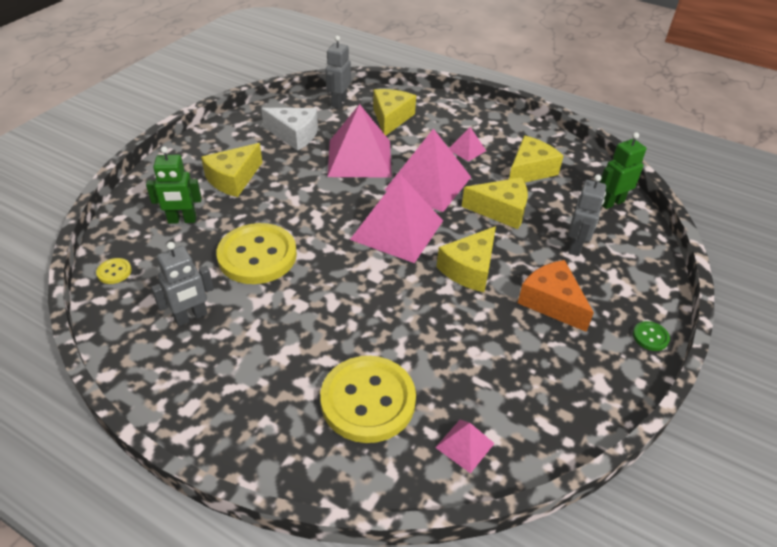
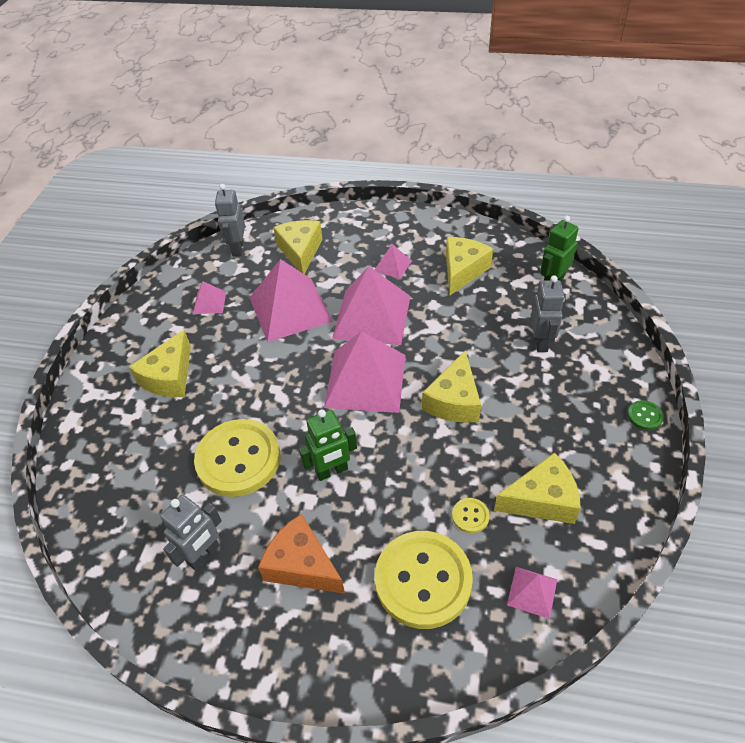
camera: 15 degrees left, 5 degrees up
yellow button [96,258,132,284] -> yellow button moved to [452,498,490,533]
green robot [146,146,202,224] -> green robot moved to [299,409,357,481]
white cheese [261,108,318,151] -> pink pyramid [193,281,226,314]
yellow cheese [462,177,528,229] -> yellow cheese moved to [494,452,581,524]
orange cheese [518,260,594,332] -> orange cheese moved to [258,514,345,594]

